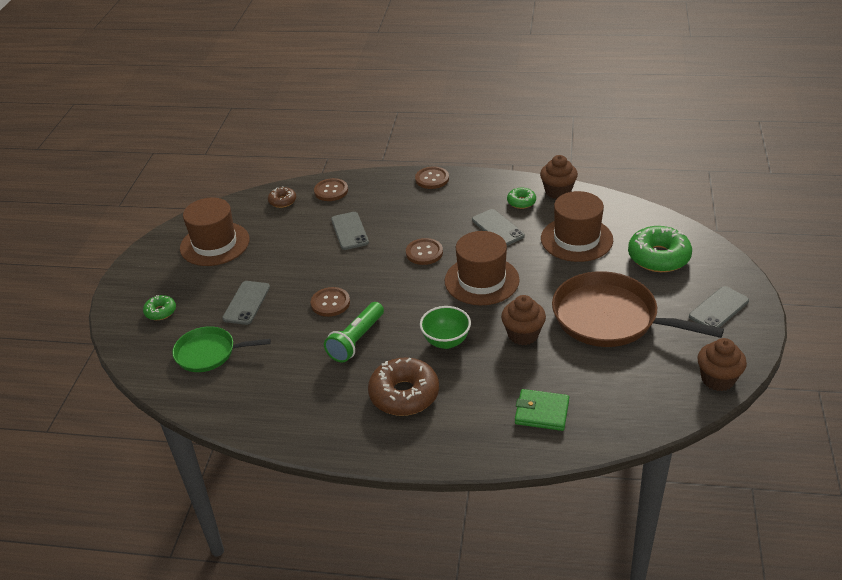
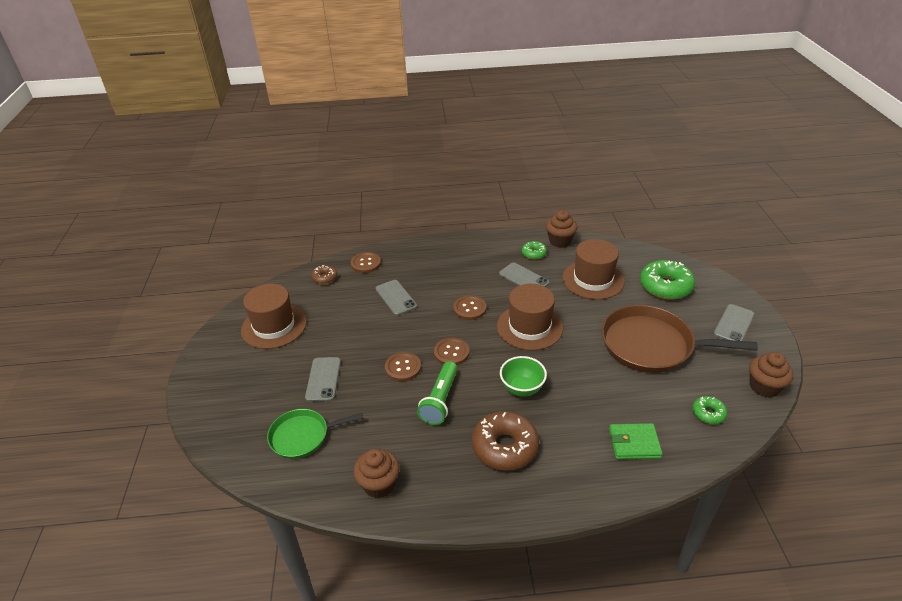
camera: 15 degrees left, 0 degrees up
green donut [143,295,176,320] -> green donut moved to [692,396,728,424]
brown button [415,166,449,189] -> brown button moved to [434,338,469,365]
brown cupcake [501,295,546,345] -> brown cupcake moved to [353,449,400,498]

